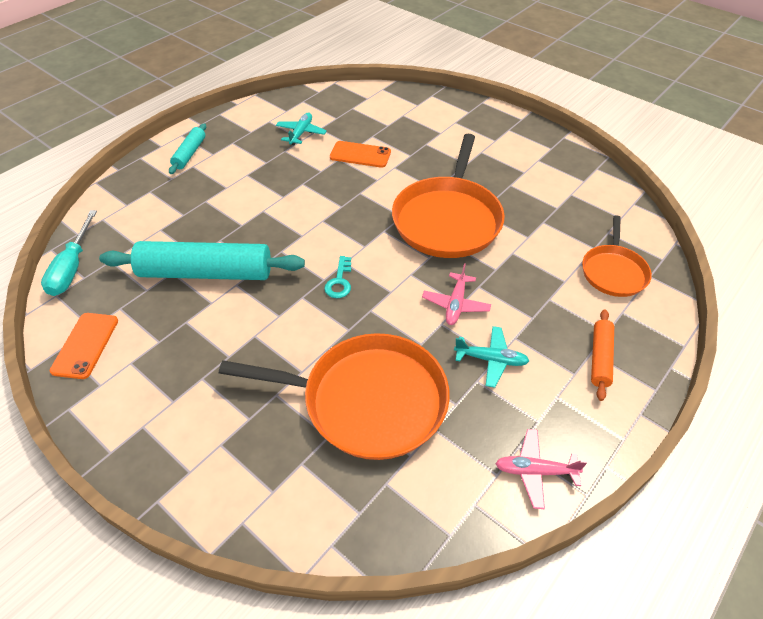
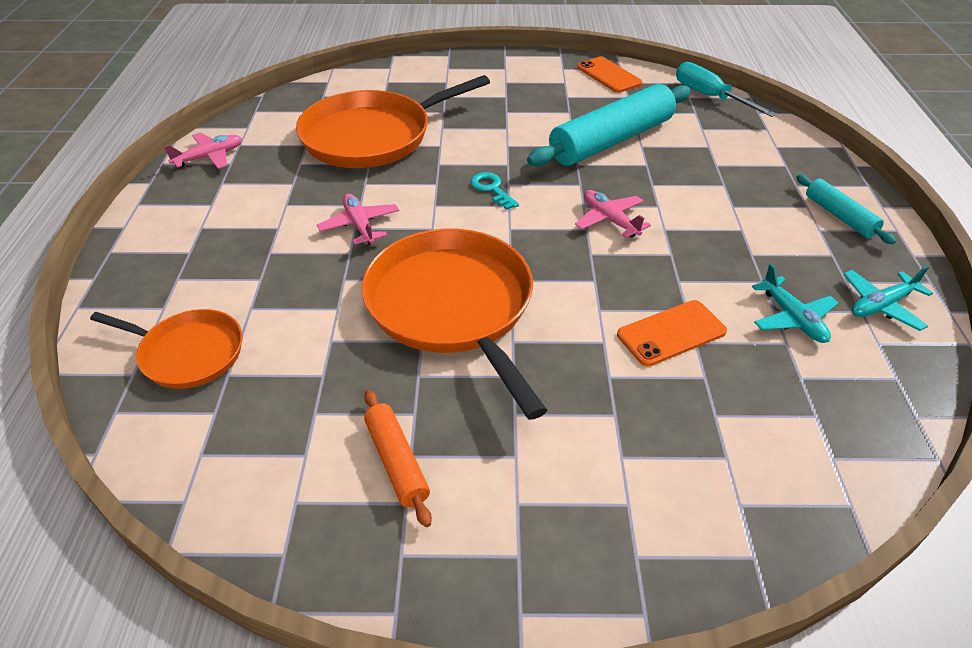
camera: 140 degrees right, 5 degrees down
turquoise plane [454,326,529,388] -> turquoise plane moved to [844,266,933,331]
orange pan [582,215,652,297] -> orange pan turned 135 degrees clockwise [90,309,243,389]
orange rolling pin [591,310,614,401] -> orange rolling pin moved to [364,390,432,527]
none -> pink plane [575,190,651,238]

